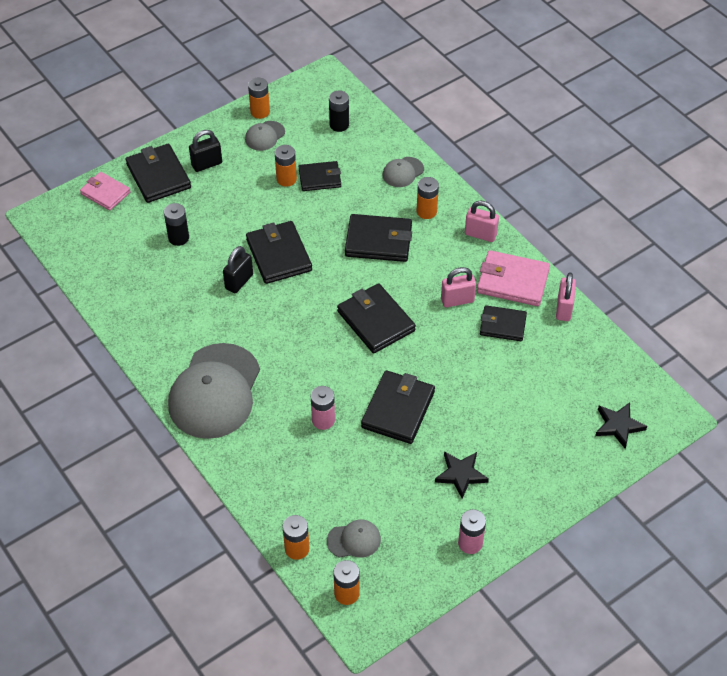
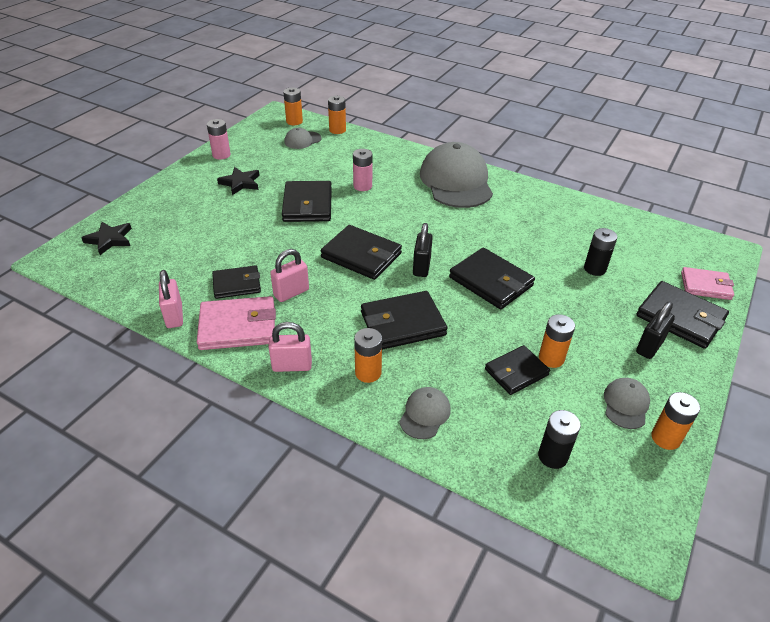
camera: 155 degrees right, 10 degrees down
black padlock [223,246,253,293] -> black padlock moved to [413,223,433,277]

